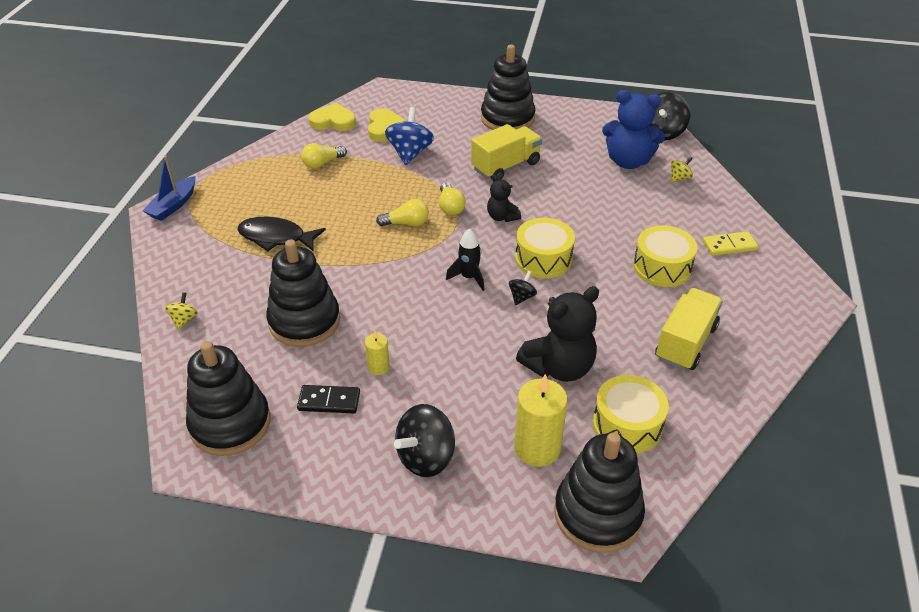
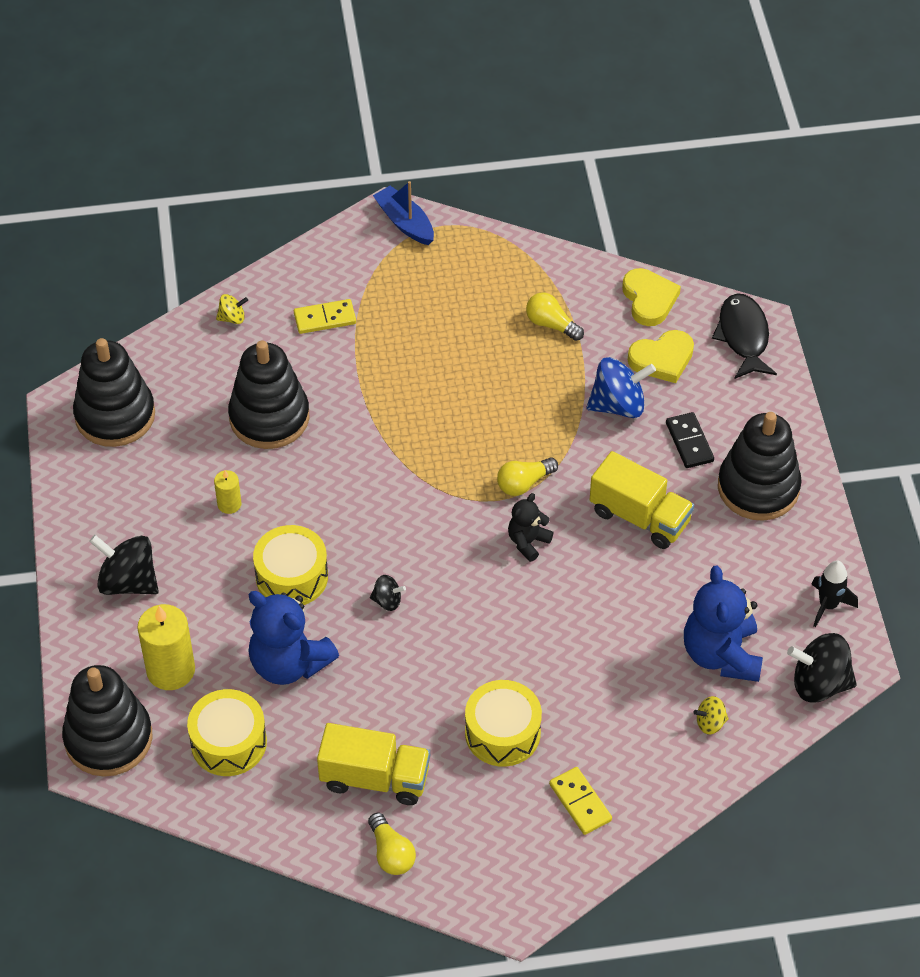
camera: 70 degrees right, 10 degrees up
blue boat [142,156,196,221] -> blue boat turned 45 degrees clockwise [373,181,434,245]
black fish [237,217,326,252] -> black fish moved to [712,293,777,379]
black domino [297,385,360,413] -> black domino moved to [666,412,714,468]
yellow light bulb [376,199,429,226] -> yellow light bulb moved to [368,812,416,875]
black rocket [446,228,484,291] -> black rocket moved to [811,560,858,627]
yellow drum [515,218,575,278] -> yellow drum moved to [253,525,328,605]
black teddy bear [516,286,599,382] -> blue teddy bear [249,591,339,685]
yellow spinning top [671,156,693,182] -> yellow spinning top turned 135 degrees clockwise [694,696,729,734]
none -> yellow domino [294,299,356,334]

